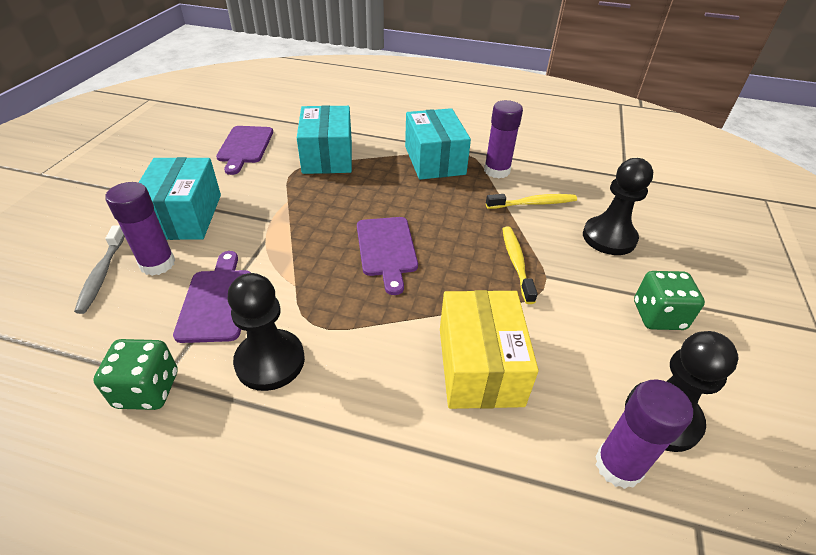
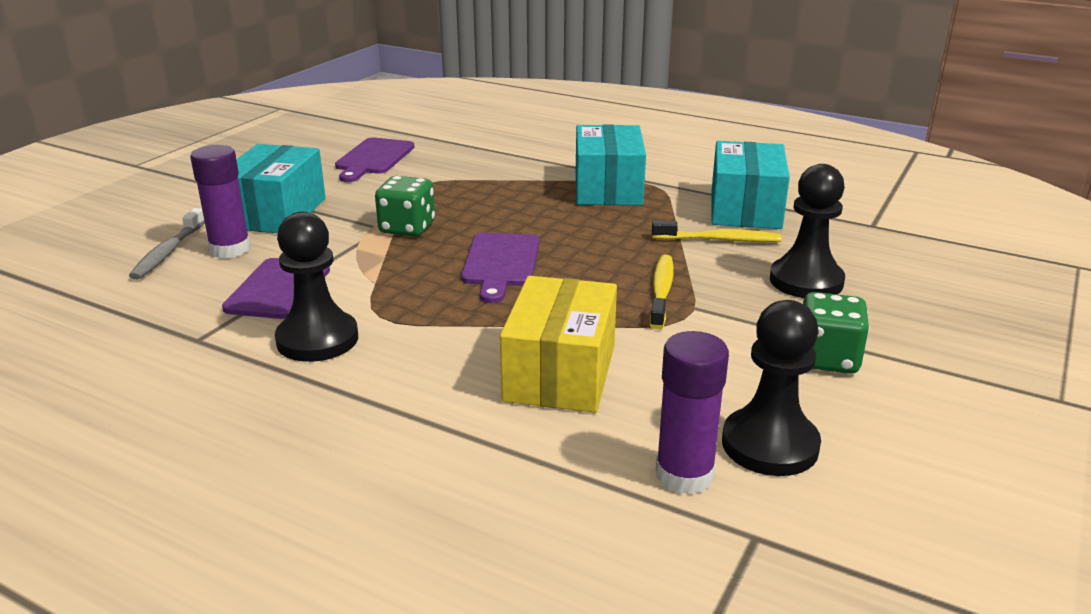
camera: 15 degrees right, 15 degrees down
green dice [93,339,178,410] -> green dice moved to [375,176,435,237]
turquoise box [297,105,352,174] -> turquoise box moved to [711,141,790,229]
purple glue stick [484,100,523,178] -> none

